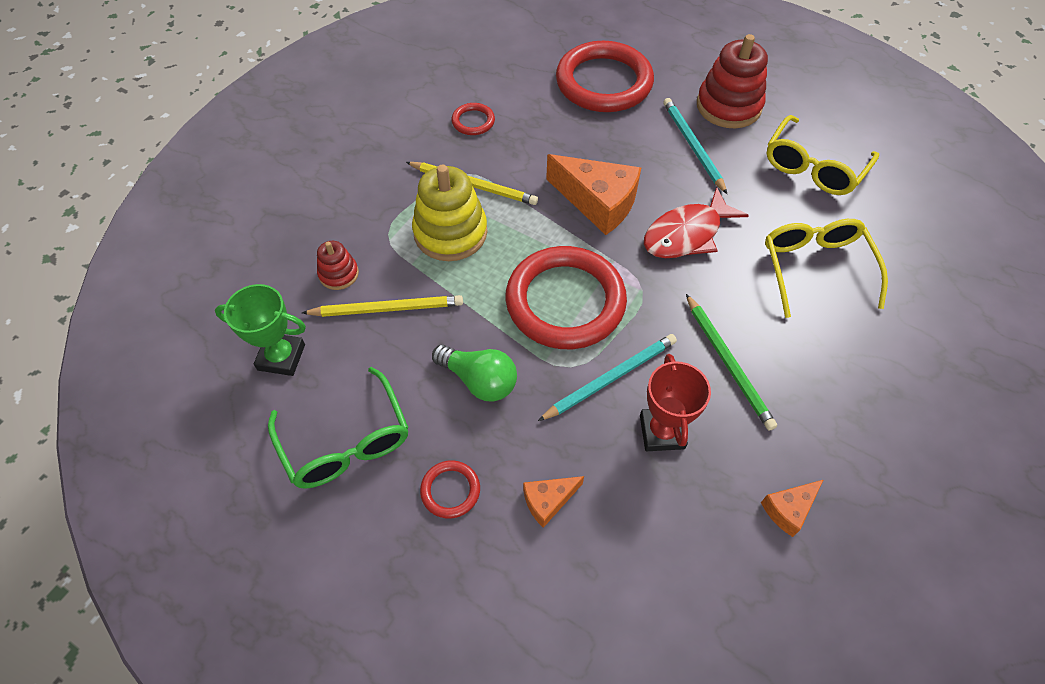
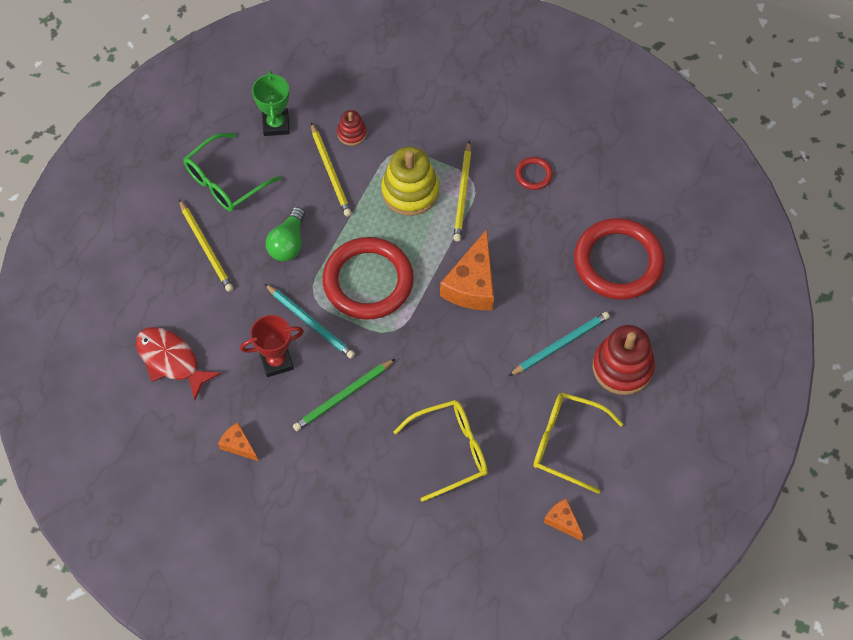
camera: 75 degrees right, 5 degrees up
red ring [420,460,480,519] -> yellow pencil [179,199,233,292]
orange cheese [523,476,584,528] -> orange cheese moved to [544,498,584,541]
red fish [644,187,749,258] -> red fish moved to [136,327,221,401]

